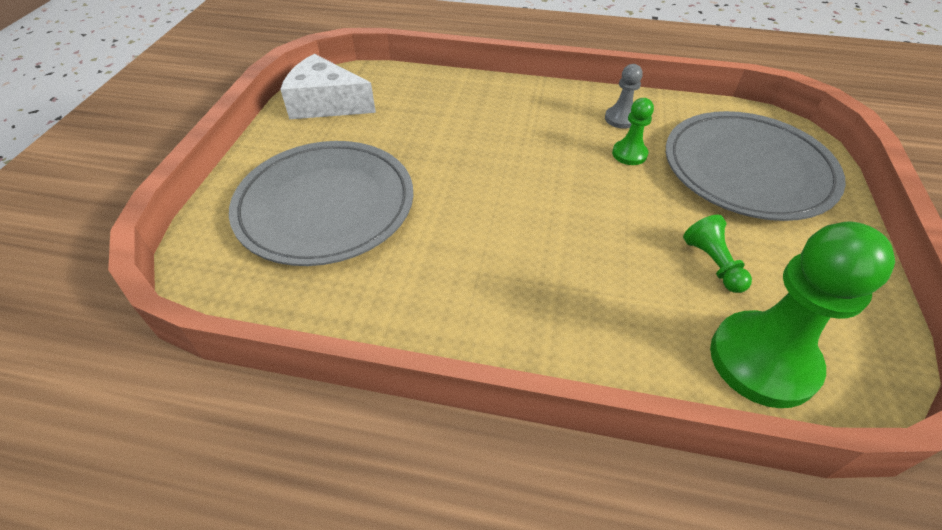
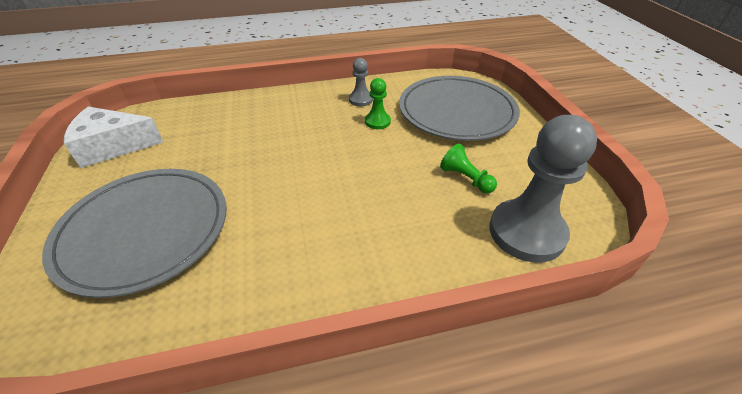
camera: 25 degrees left, 5 degrees down
green pawn [710,221,895,408] -> grey pawn [489,115,597,263]

